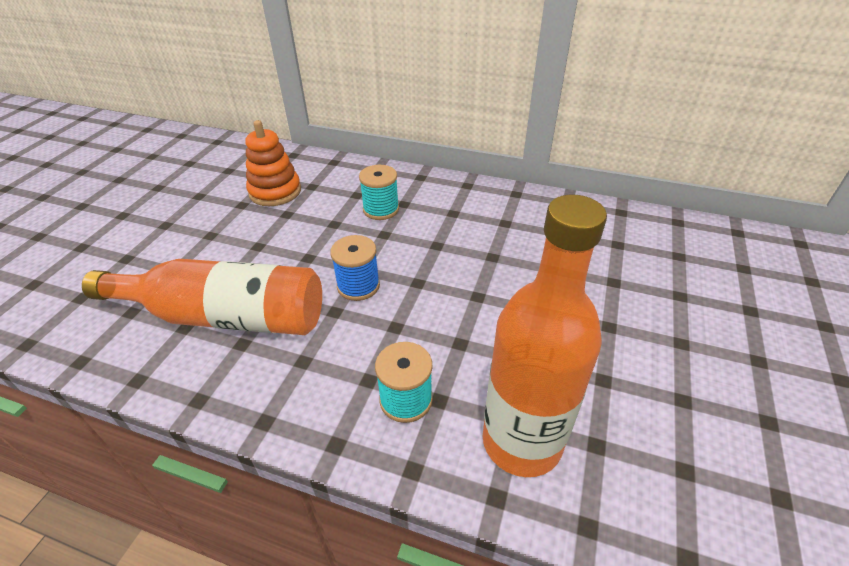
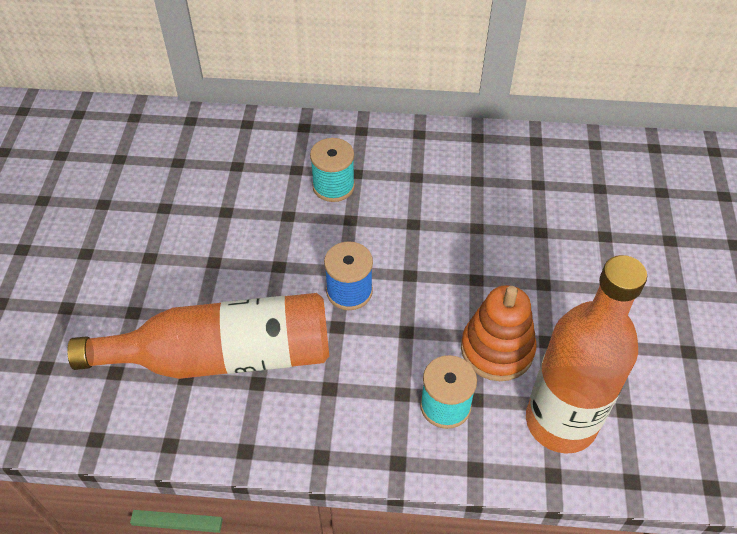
camera: 15 degrees left, 10 degrees up
orange stacking toy [245,120,301,206] -> orange stacking toy moved to [461,285,536,381]

